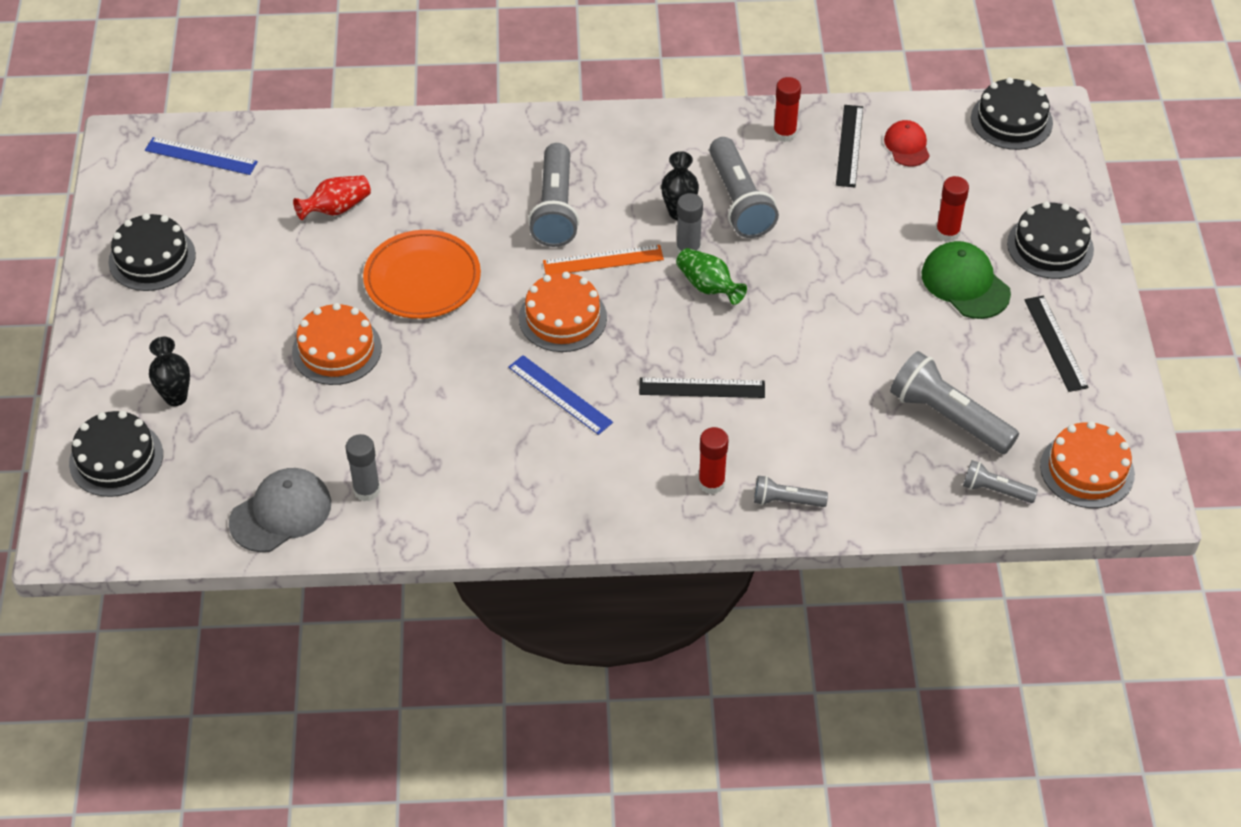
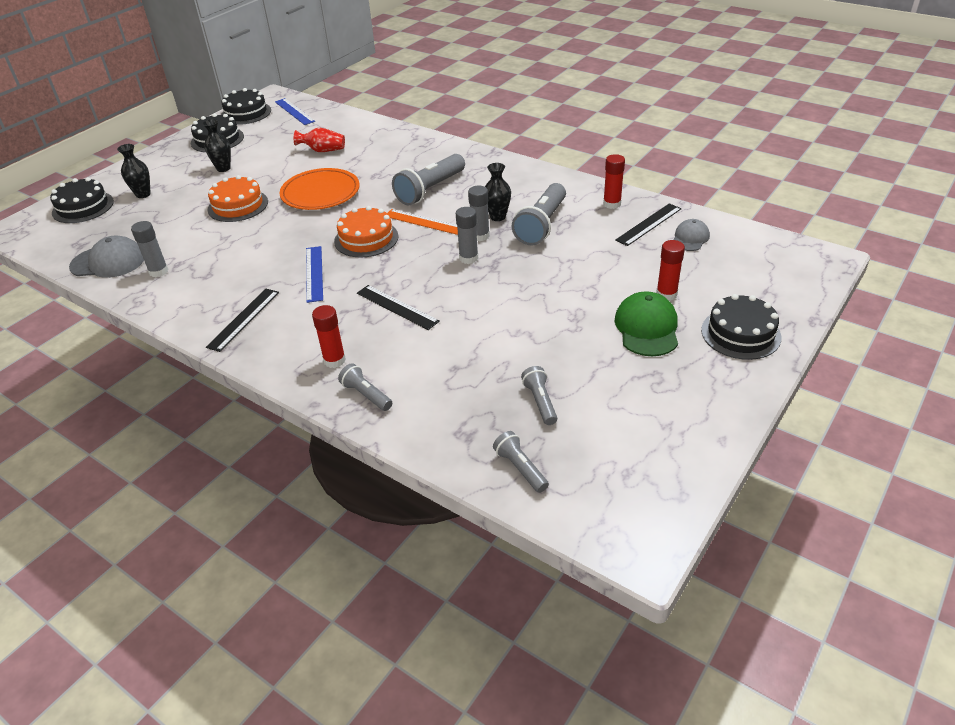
camera: 40 degrees right, 10 degrees down
green vase [676,248,747,305] -> grey glue stick [456,207,478,264]
red cap [884,120,930,166] -> grey cap [673,219,710,251]
grey flashlight [890,351,1019,454] -> grey flashlight [521,366,557,425], size x0.54
black cake [971,77,1053,150] -> black cake moved to [221,88,271,125]
black ruler [1024,296,1089,392] -> black ruler moved to [206,289,279,352]
orange cake [1040,421,1135,508] -> none
none -> black vase [202,119,231,172]

